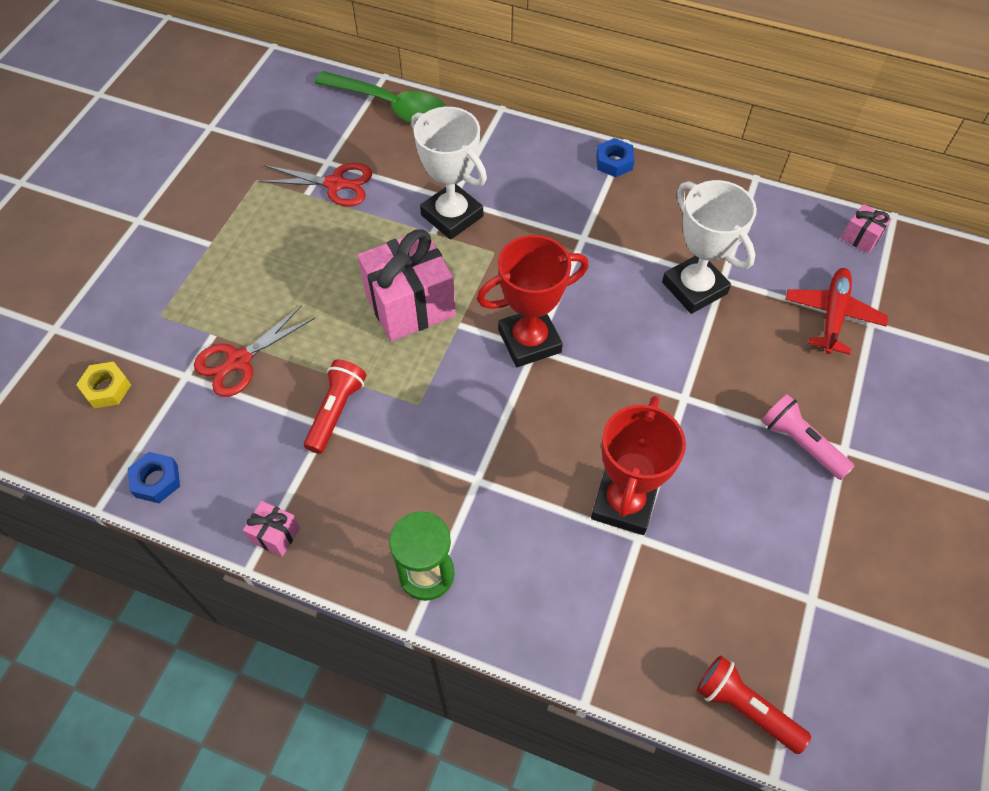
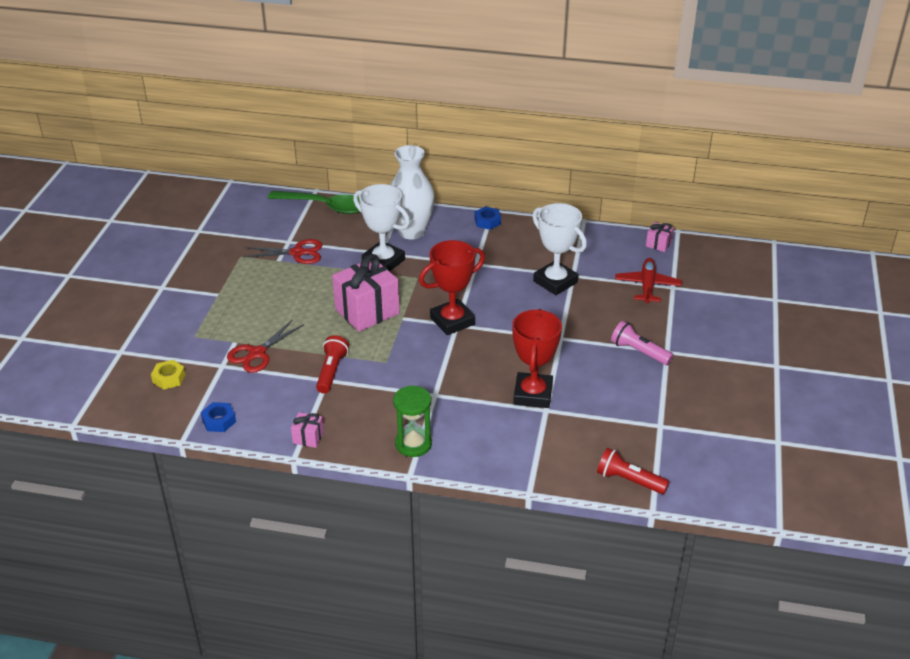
camera: 10 degrees left, 20 degrees down
none -> white vase [391,145,435,239]

